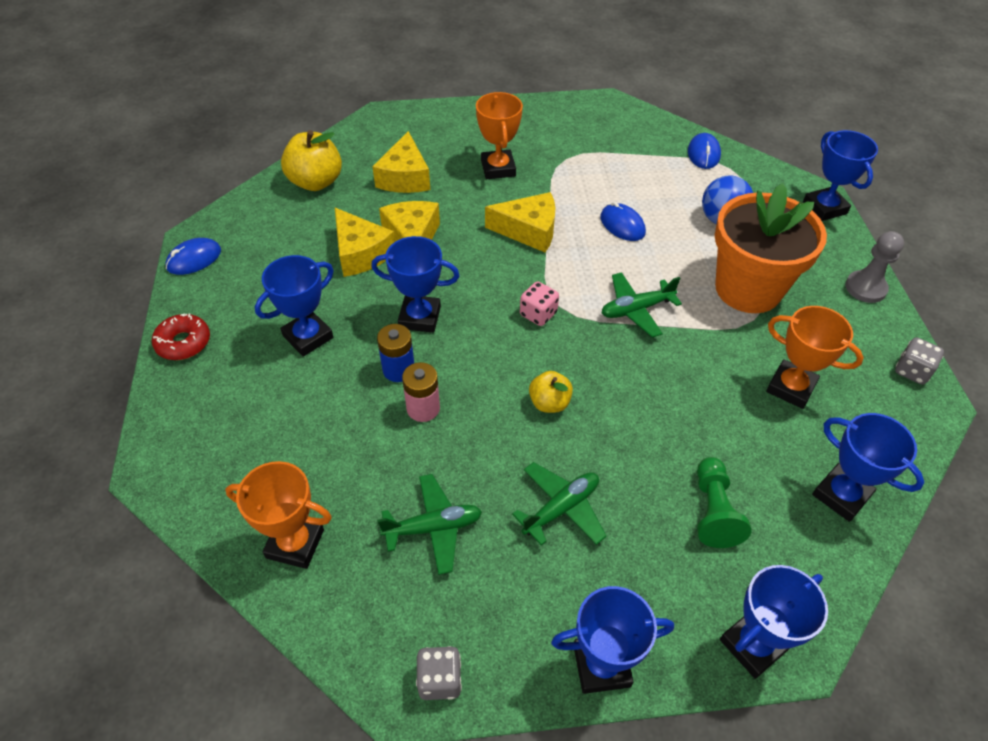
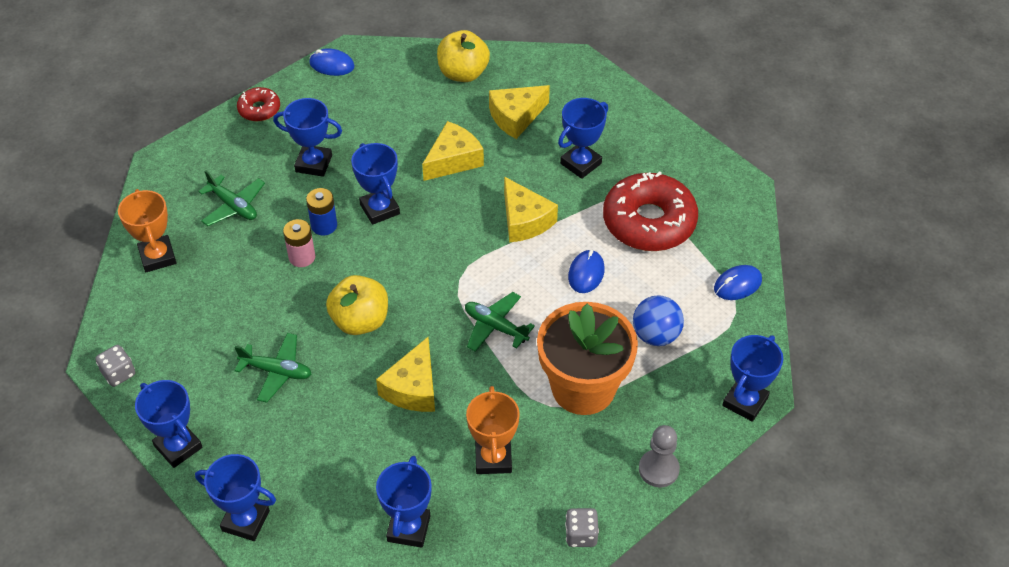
camera: 55 degrees right, 0 degrees up
yellow cheese [335,208,395,277] -> yellow cheese moved to [376,337,435,412]
green plane [377,474,482,575] -> green plane moved to [198,170,265,226]
orange trophy [476,92,523,179] -> blue trophy [558,98,608,179]
pink dice [520,281,559,326] -> none
yellow apple [529,371,573,413] -> yellow apple [326,275,388,335], size x1.70
green pawn [697,457,751,548] -> none
none -> red donut [603,171,698,251]

